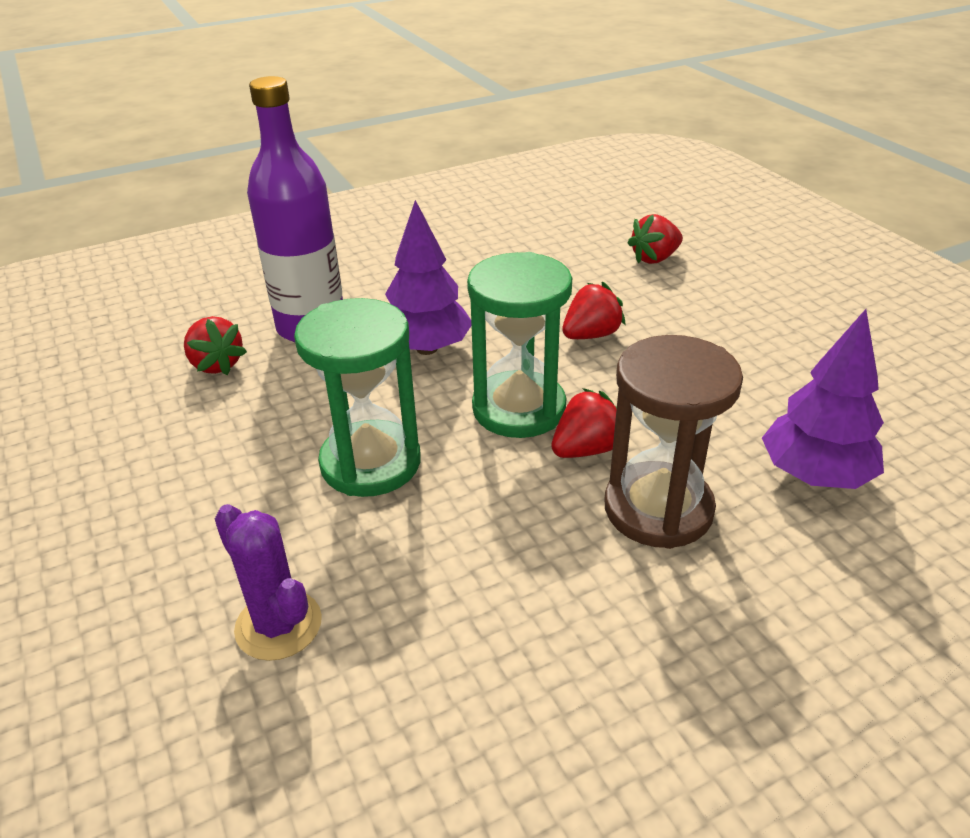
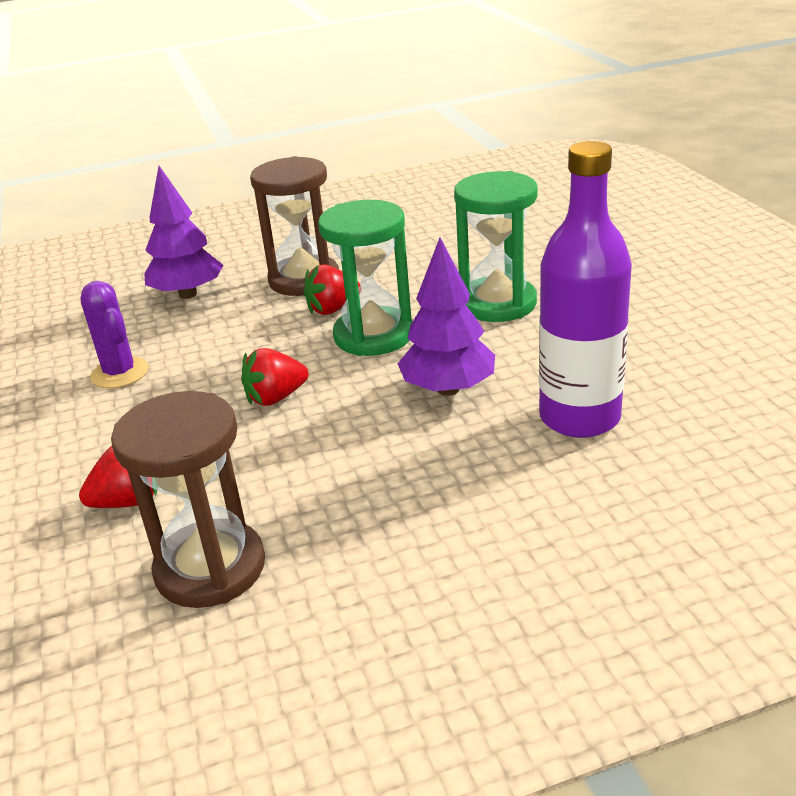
camera: 170 degrees left, 5 degrees down
red strawberry [184,316,247,375] -> none
purple cactus [215,504,322,661] -> purple cactus moved to [81,281,148,388]
none -> brown hourglass [111,391,265,608]

